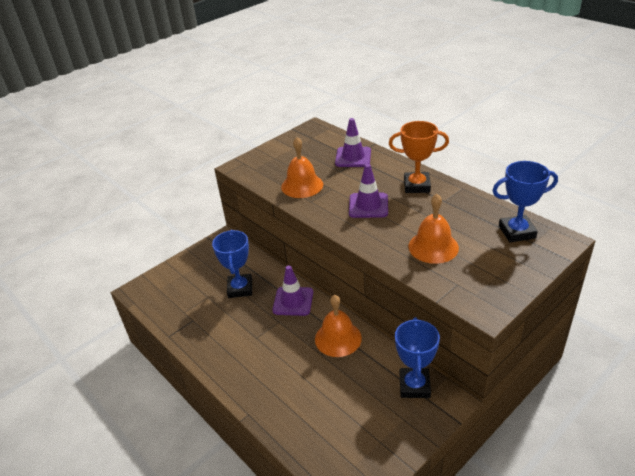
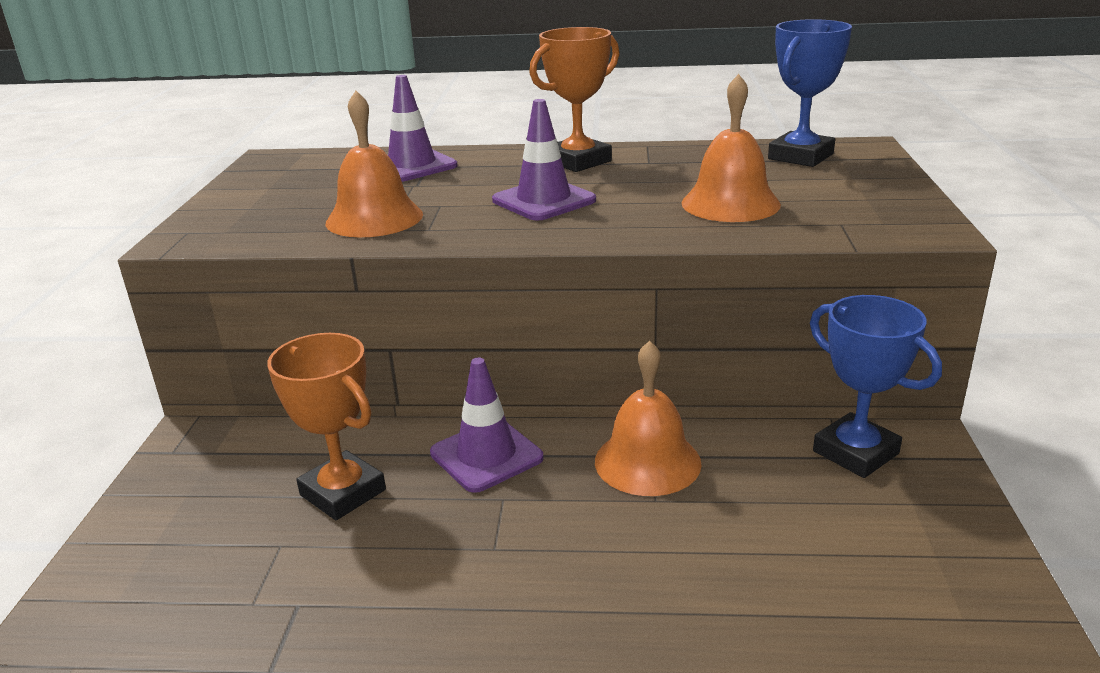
camera: 45 degrees left, 10 degrees down
blue trophy [212,230,252,298] -> orange trophy [267,333,386,520]

